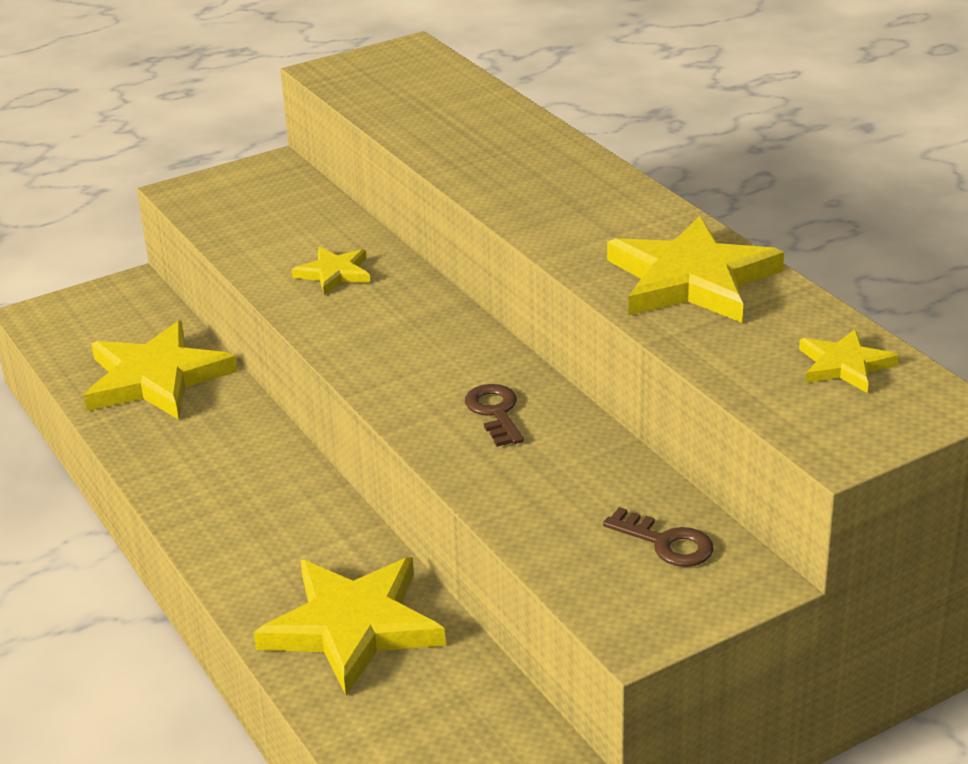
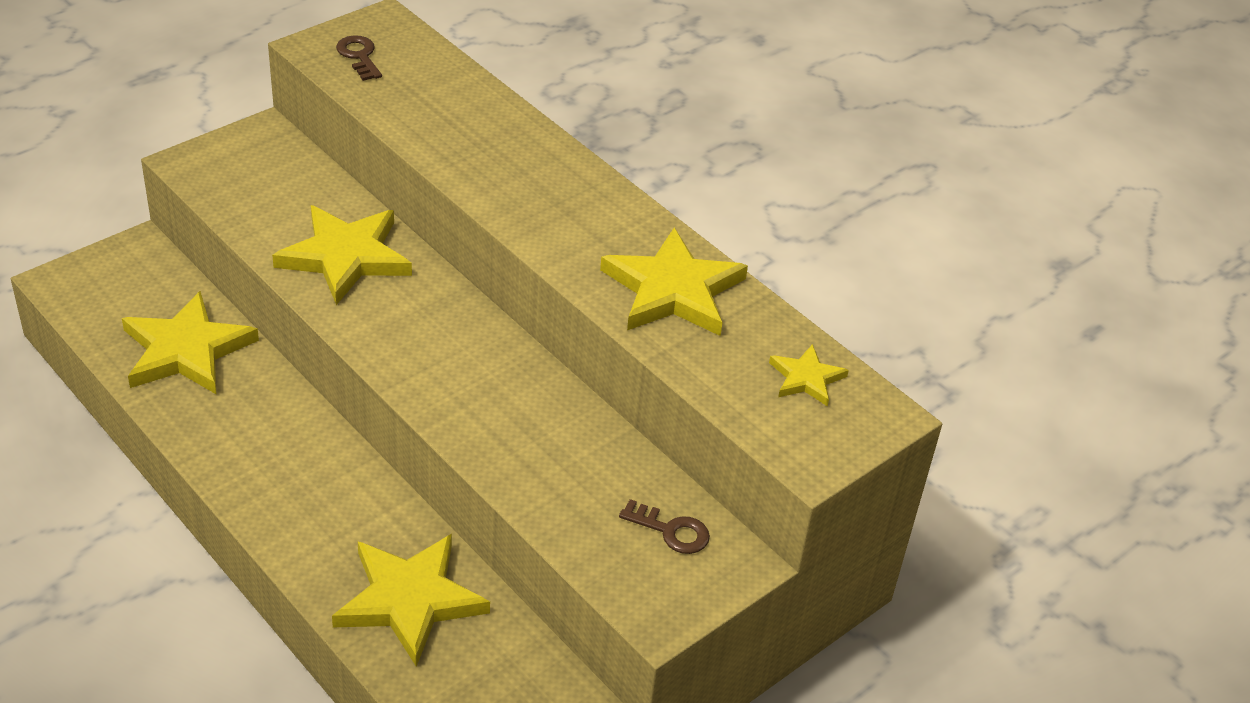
camera: 15 degrees left, 10 degrees up
yellow star [292,247,370,295] -> yellow star [272,205,412,305], size x1.95
brown key [465,384,524,447] -> brown key moved to [336,35,382,81]

